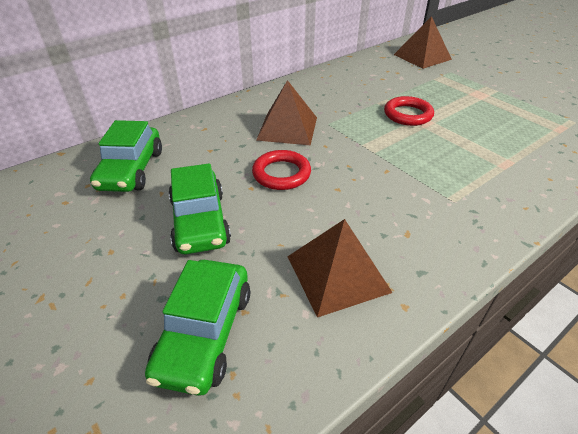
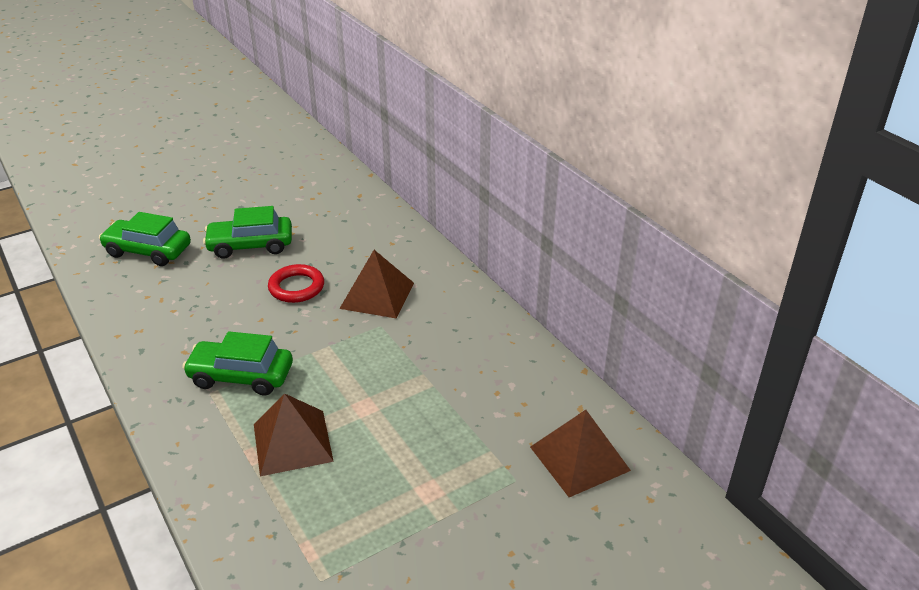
camera: 95 degrees right, 5 degrees down
green car [90,120,162,192] -> green car moved to [182,332,293,395]
brown pyramid [287,219,393,317] -> brown pyramid moved to [254,393,334,476]
red ring [384,96,434,126] -> none

